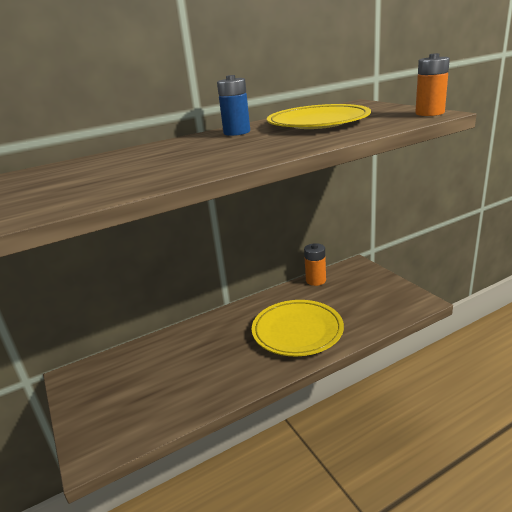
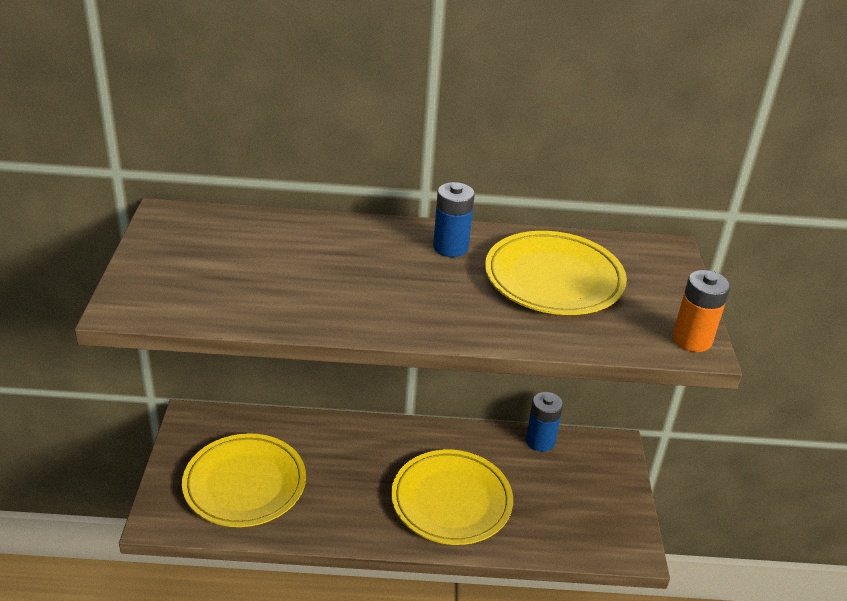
camera: 25 degrees right, 10 degrees up
orange battery [304,243,326,286] -> blue battery [526,392,563,452]
none -> yellow plate [182,433,306,527]

